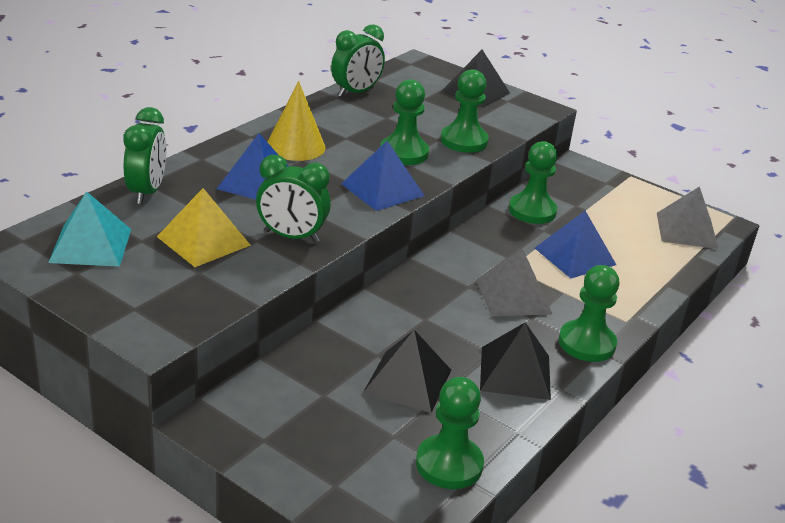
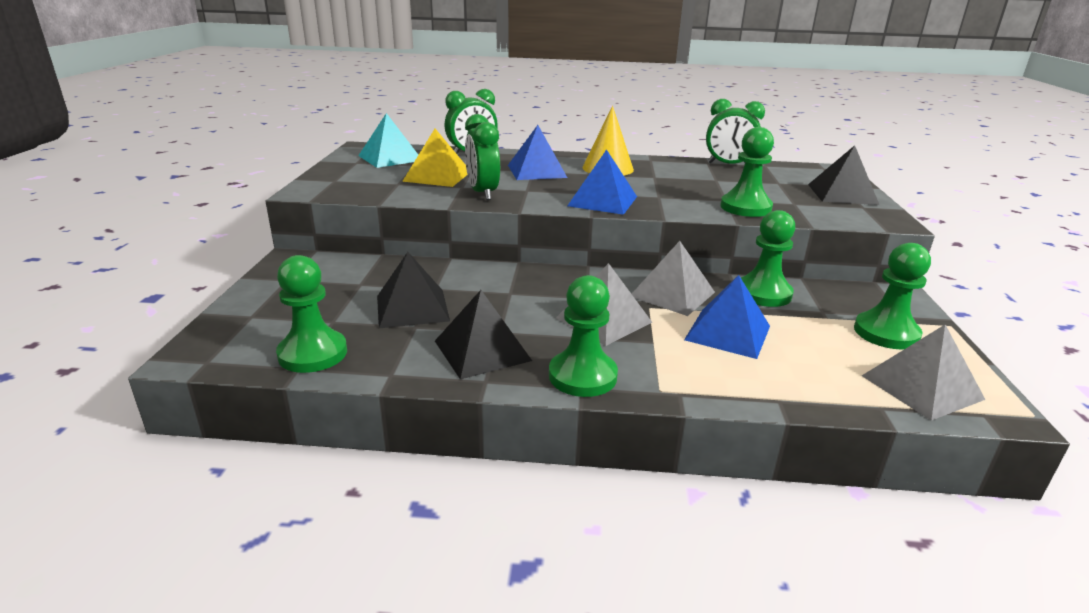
camera: 60 degrees right, 5 degrees down
green pawn [380,79,429,165] -> green pawn moved to [854,243,931,349]
none -> grey pyramid [632,241,715,316]

